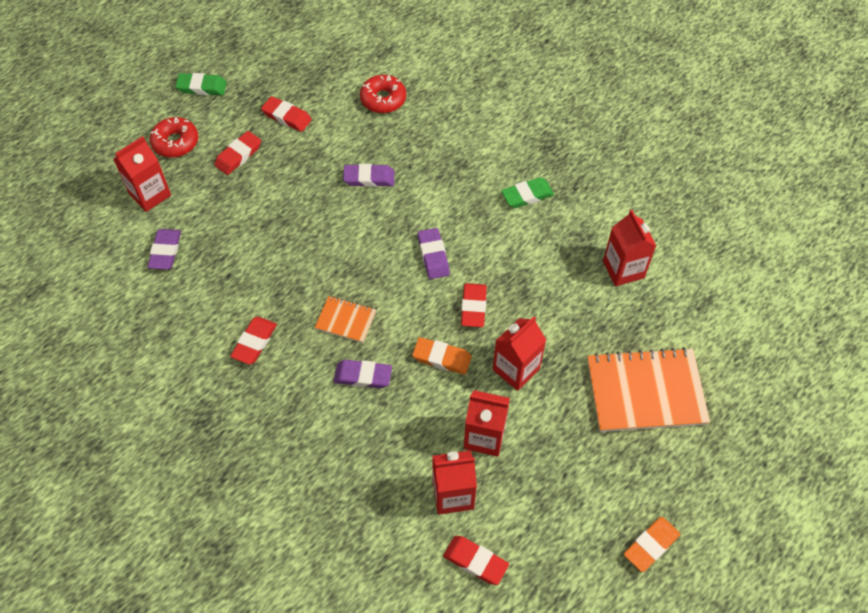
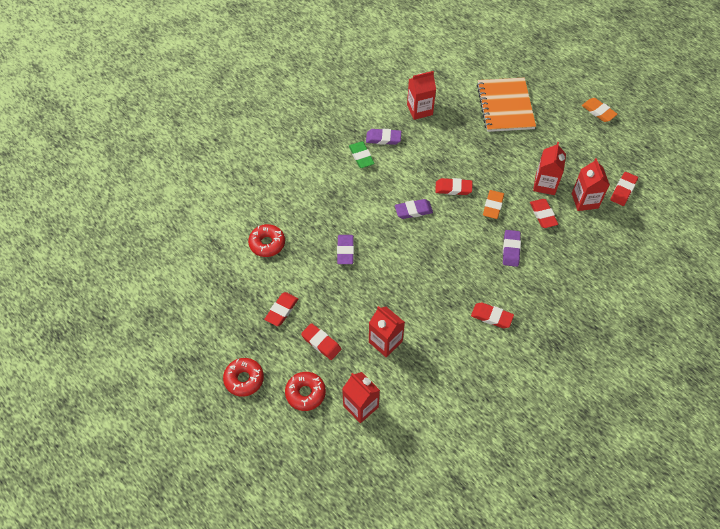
camera: 90 degrees left, 0 degrees up
purple eraser [147,229,181,270] -> purple eraser moved to [366,129,401,145]
green eraser [175,73,227,95] -> red donut [223,358,264,397]
orange notebook [315,296,376,343] -> none
red carton [493,316,546,391] -> red carton moved to [369,306,405,357]
none -> red eraser [530,199,558,228]

